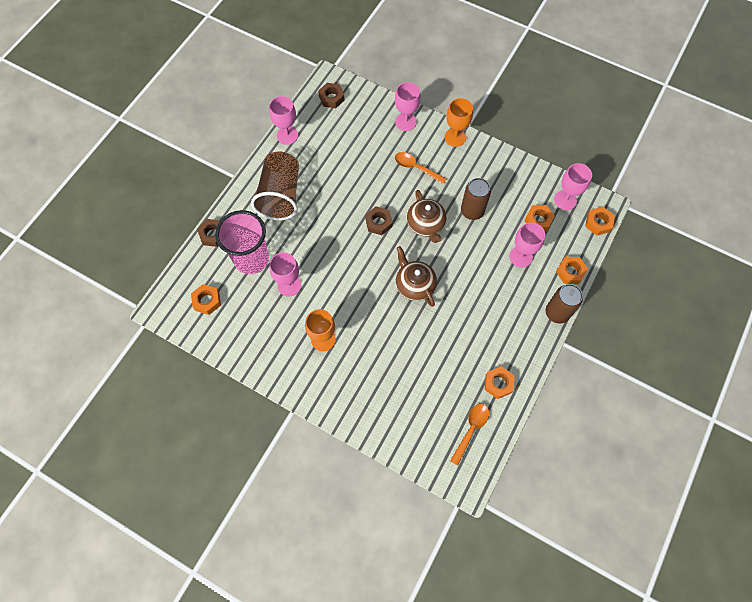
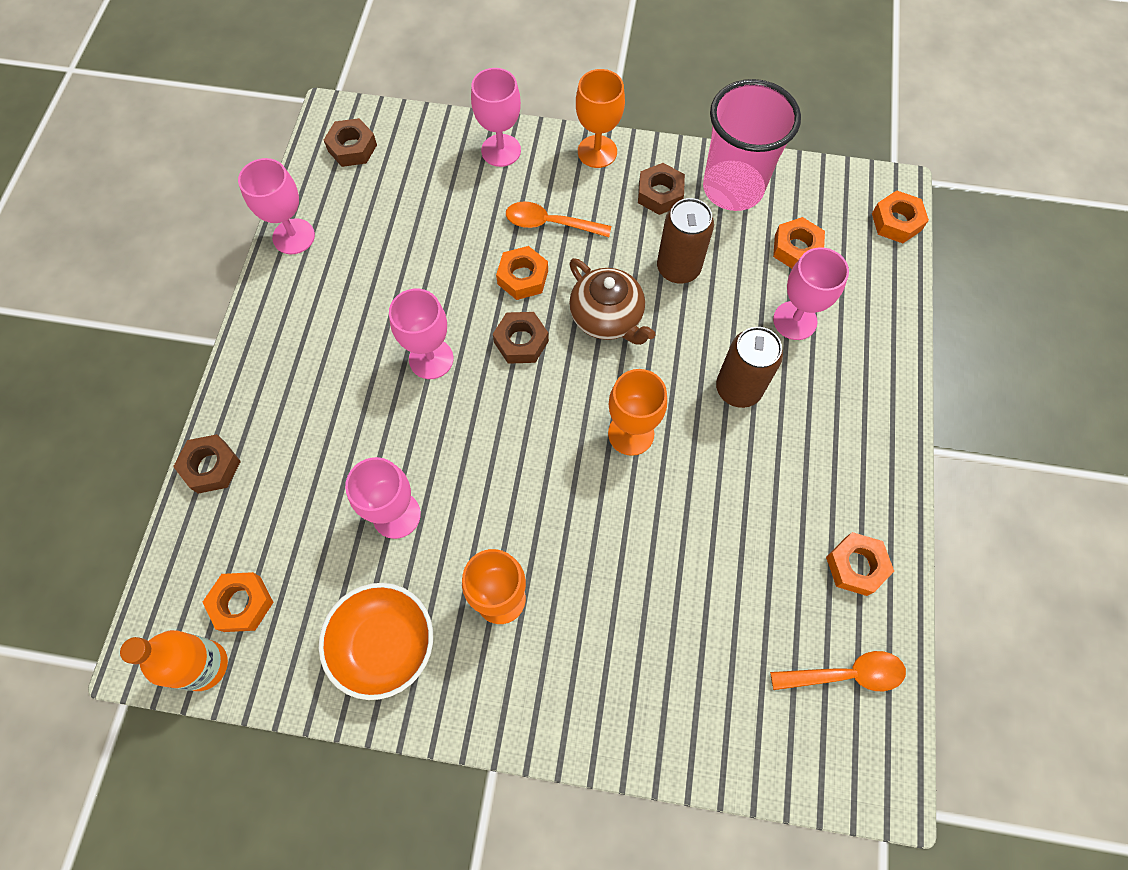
camera: 20 degrees left, 0 degrees up
pink cup [215,210,269,274] -> pink cup moved to [703,79,801,211]
brown cup [251,151,299,221] -> none
brown teapot [396,246,437,307] -> orange goblet [608,369,667,456]
orange spoon [450,404,489,465] -> orange spoon turned 75 degrees clockwise [770,651,906,691]
brown can [545,284,583,324] -> brown can moved to [716,327,783,408]
pink goblet [554,163,592,210] -> pink goblet moved to [389,288,454,379]
orange nut [556,256,588,284] -> orange nut moved to [496,246,548,300]
none -> orange bottle [120,630,228,691]
none -> orange bowl [319,583,433,700]
none -> brown nut [638,163,685,215]

